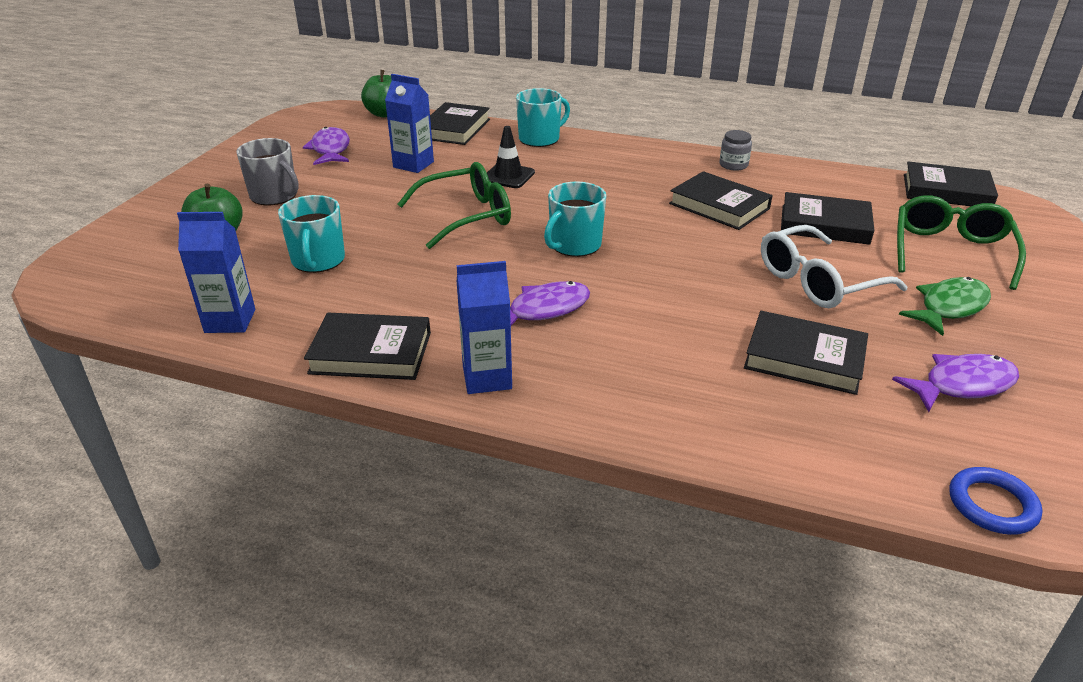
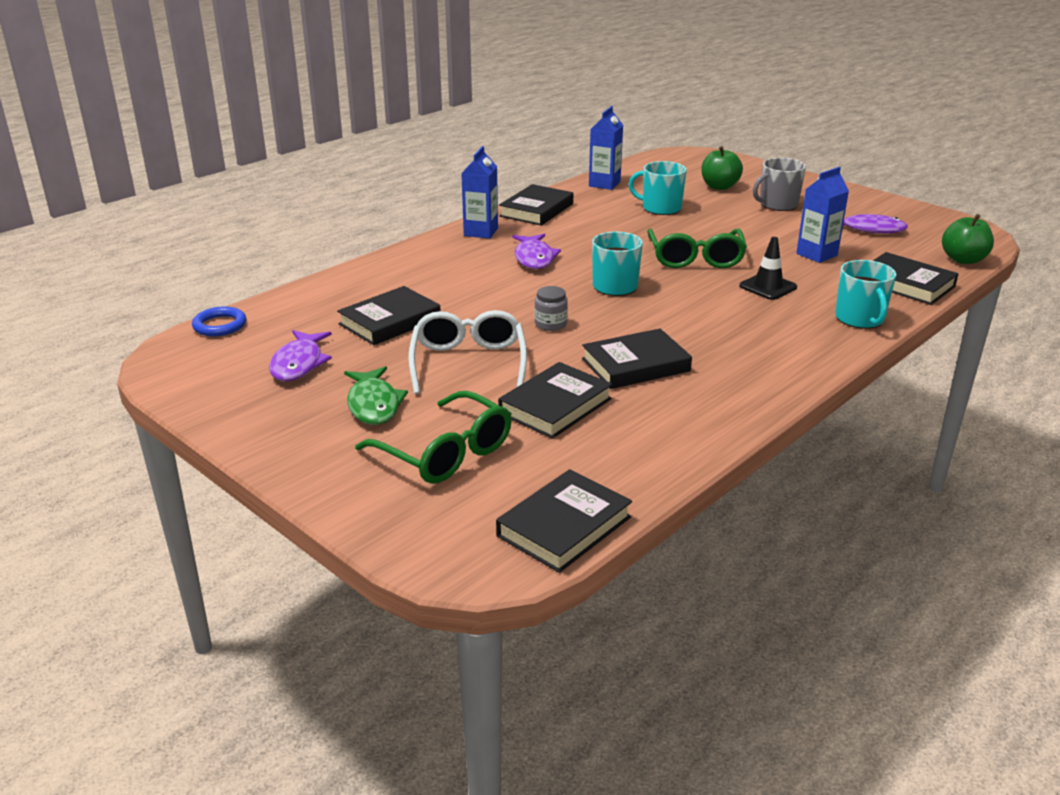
camera: 115 degrees right, 5 degrees down
grey jar [719,130,752,171] -> grey jar moved to [535,286,568,331]

